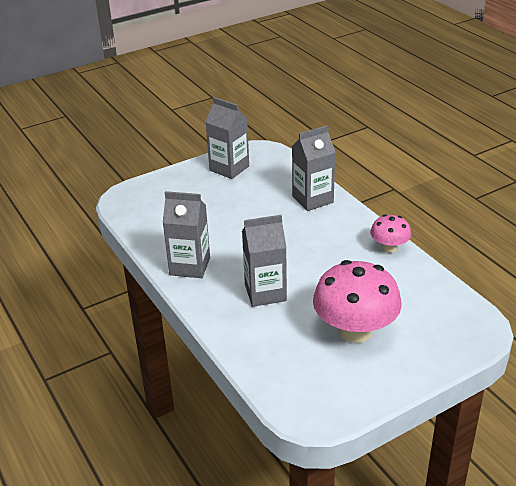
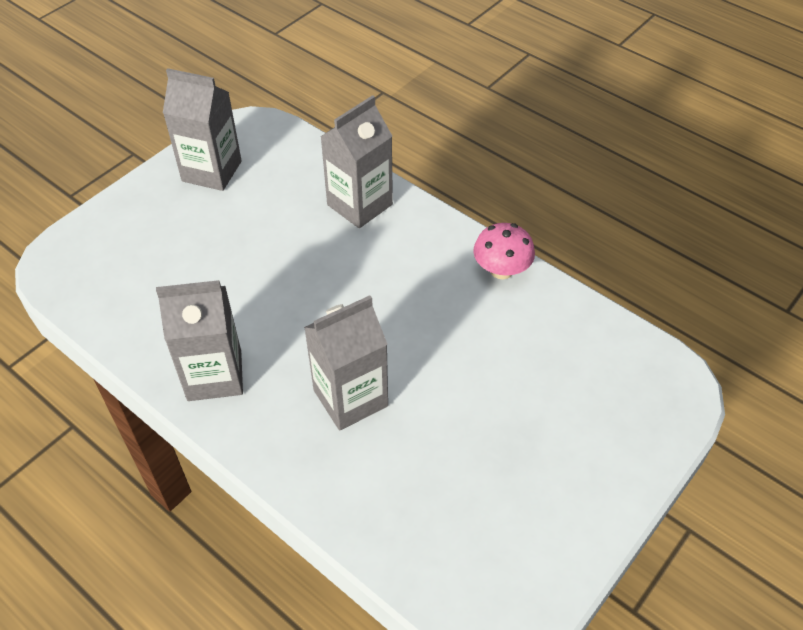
camera: 20 degrees left, 15 degrees up
pink mushroom [313,260,401,343] -> none

